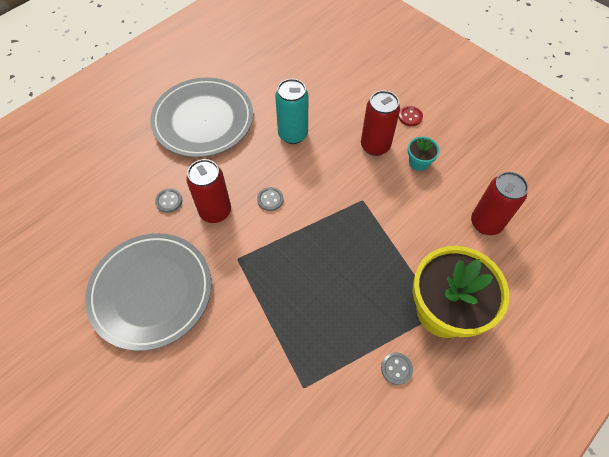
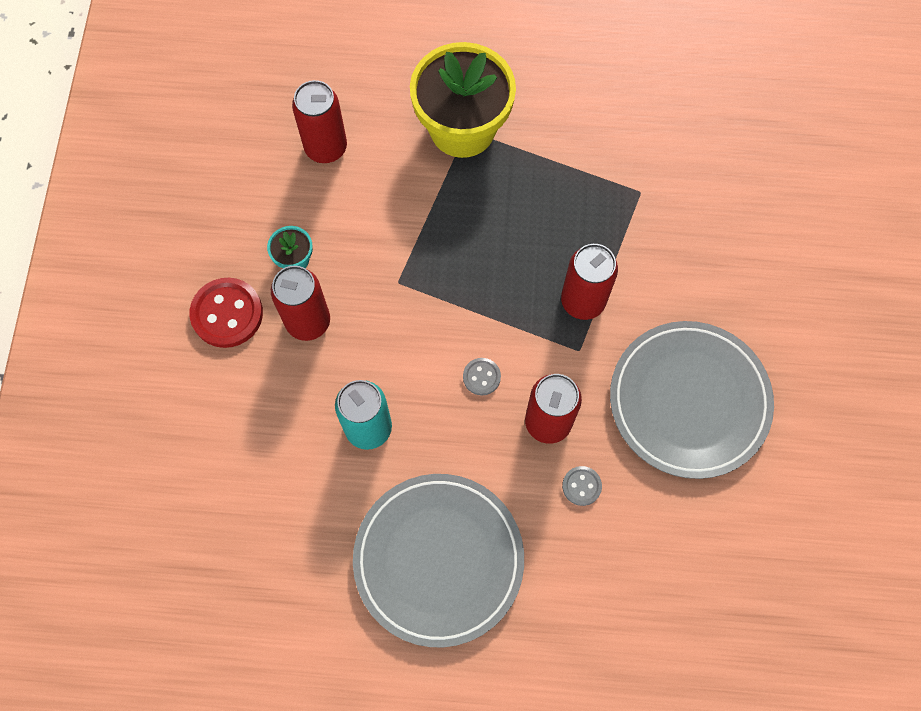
camera: 130 degrees left, 10 degrees up
grey button [381,352,413,385] -> none
red button [399,106,423,126] -> red button [190,278,263,348], size x1.92
none -> red can [561,244,618,320]

